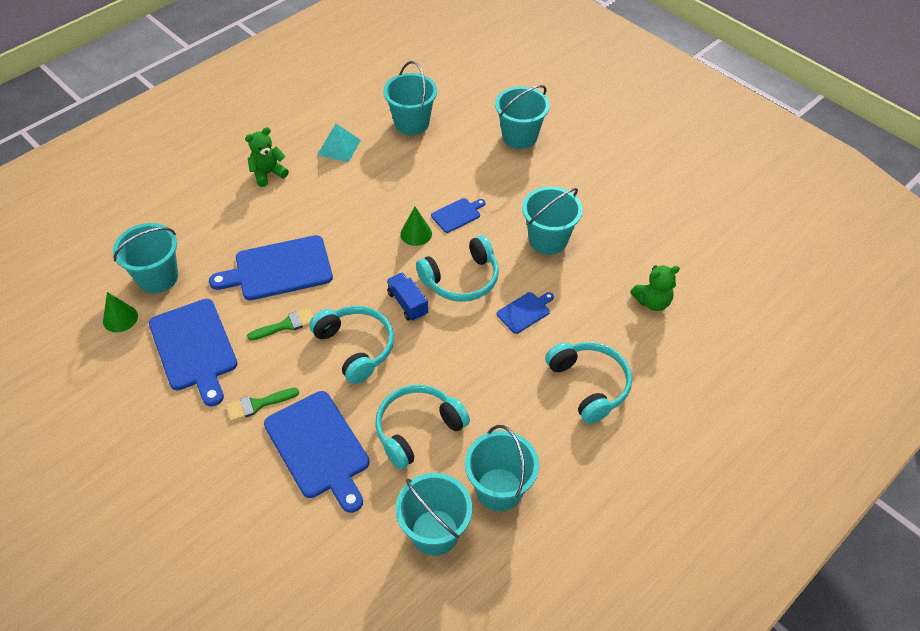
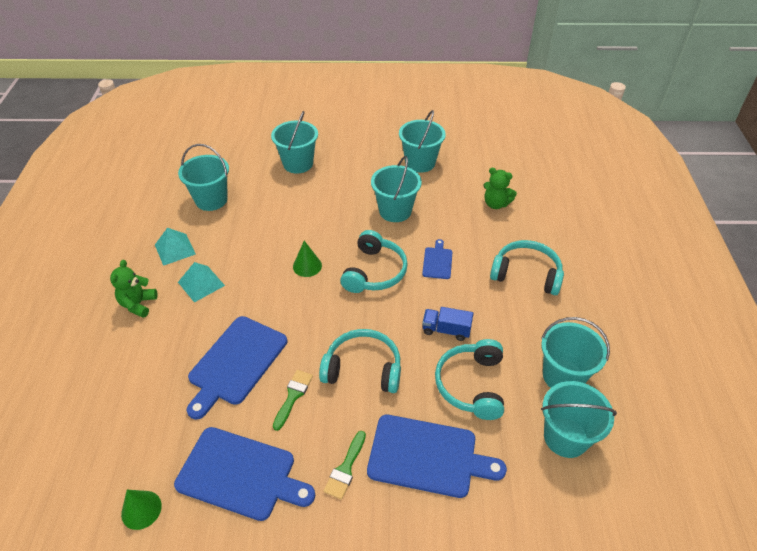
camera: 45 degrees left, 5 degrees down
turquoise bucket [113,223,178,293] -> turquoise bucket moved to [399,110,446,173]
blue truck [387,272,428,321] -> blue truck moved to [422,307,473,341]
blue cutting board [431,198,486,233] -> none
green teddy bear [630,265,680,311] -> green teddy bear turned 90 degrees clockwise [483,168,517,209]
none -> turquoise pyramid [178,262,225,303]

